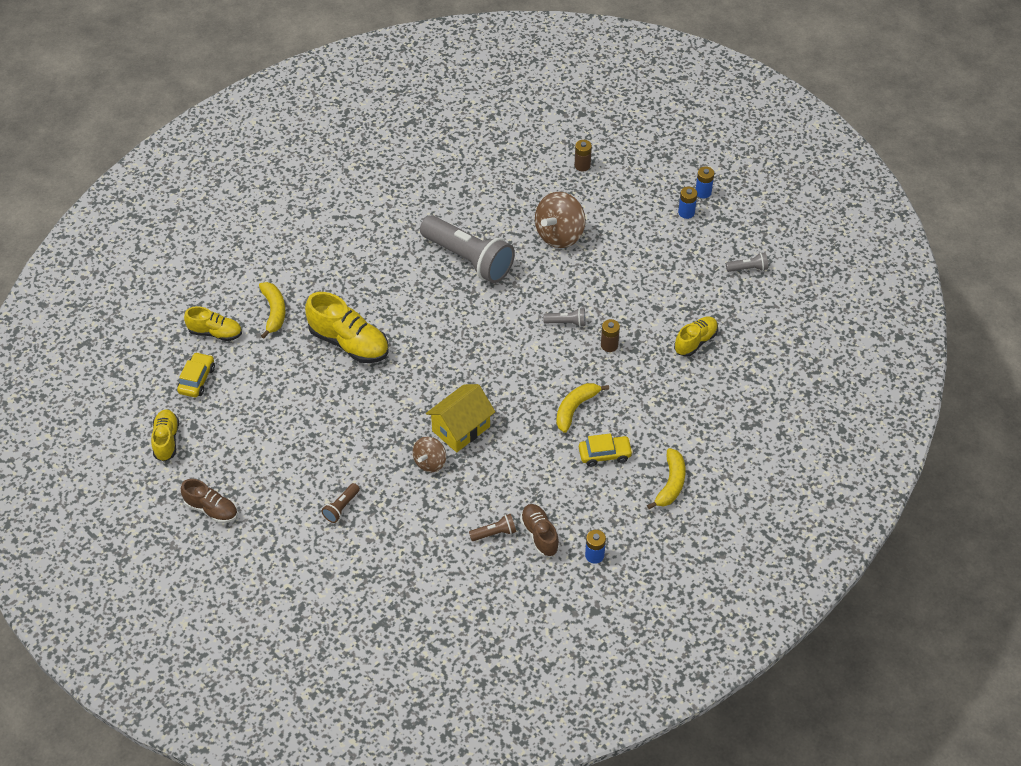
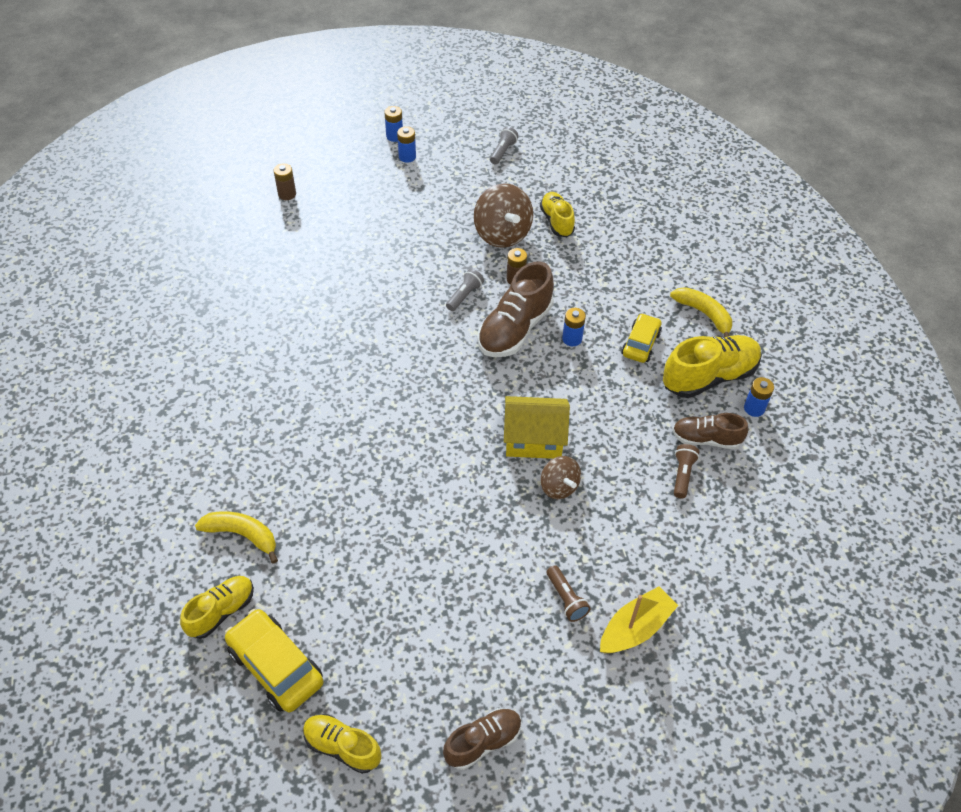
camera: 60 degrees left, 0 degrees up
yellow car [177,352,215,397] -> yellow car [225,609,323,712], size x1.52
yellow shoe [305,292,389,363] -> yellow shoe moved to [663,335,762,398]
grey flashlight [420,215,515,283] -> none
yellow house [426,384,495,453] -> yellow house turned 75 degrees counterclockwise [504,396,570,459]
brown spinning top [535,192,586,248] -> brown spinning top moved to [474,183,533,248]
yellow banana [556,383,609,433] -> blue battery [562,308,586,346]
none -> brown shoe [477,261,554,357]
none -> yellow boat [600,586,678,653]

